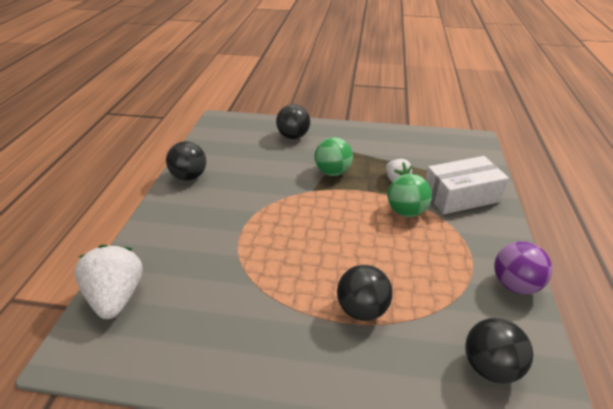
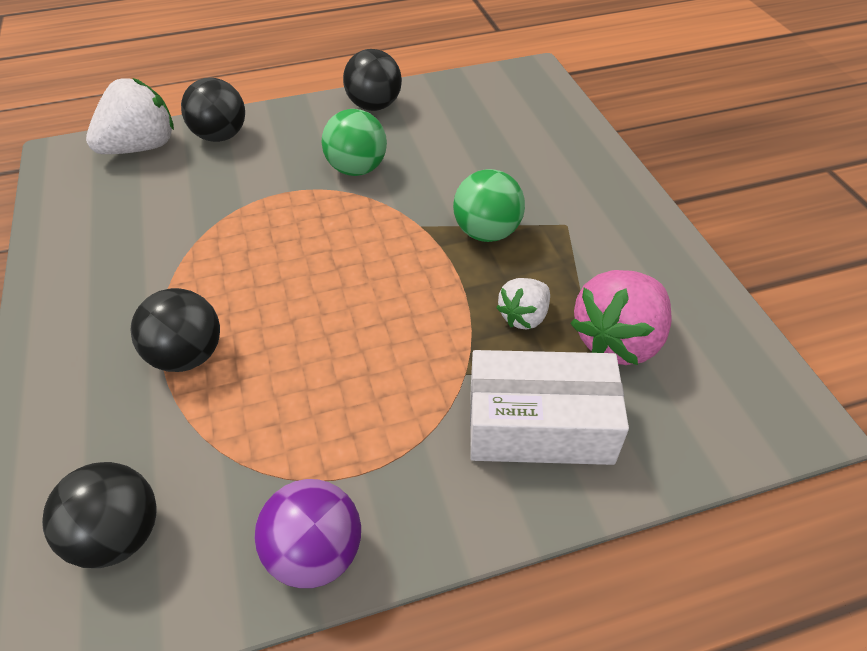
camera: 65 degrees right, 10 degrees up
black ball [276,104,310,139] -> black ball moved to [181,78,245,142]
green ball [387,174,432,217] -> green ball moved to [321,109,387,176]
white box [425,156,509,214] -> white box turned 45 degrees counterclockwise [470,350,629,465]
none -> pink strawberry [570,270,672,365]

